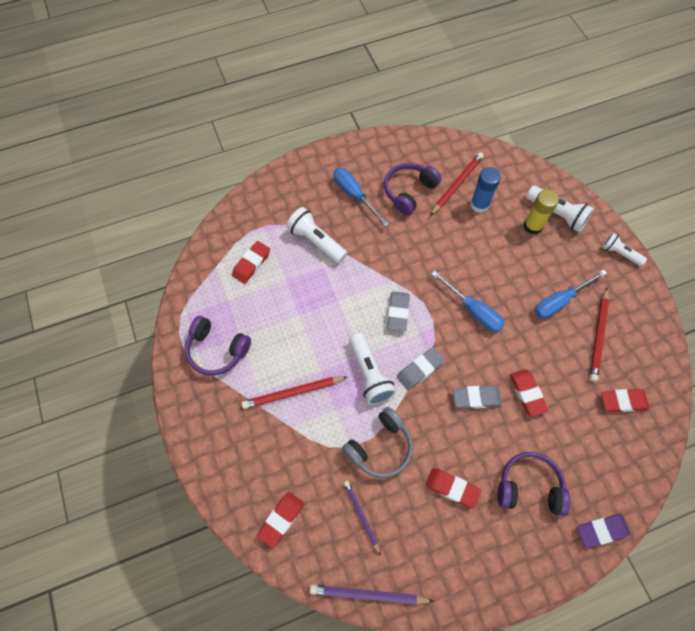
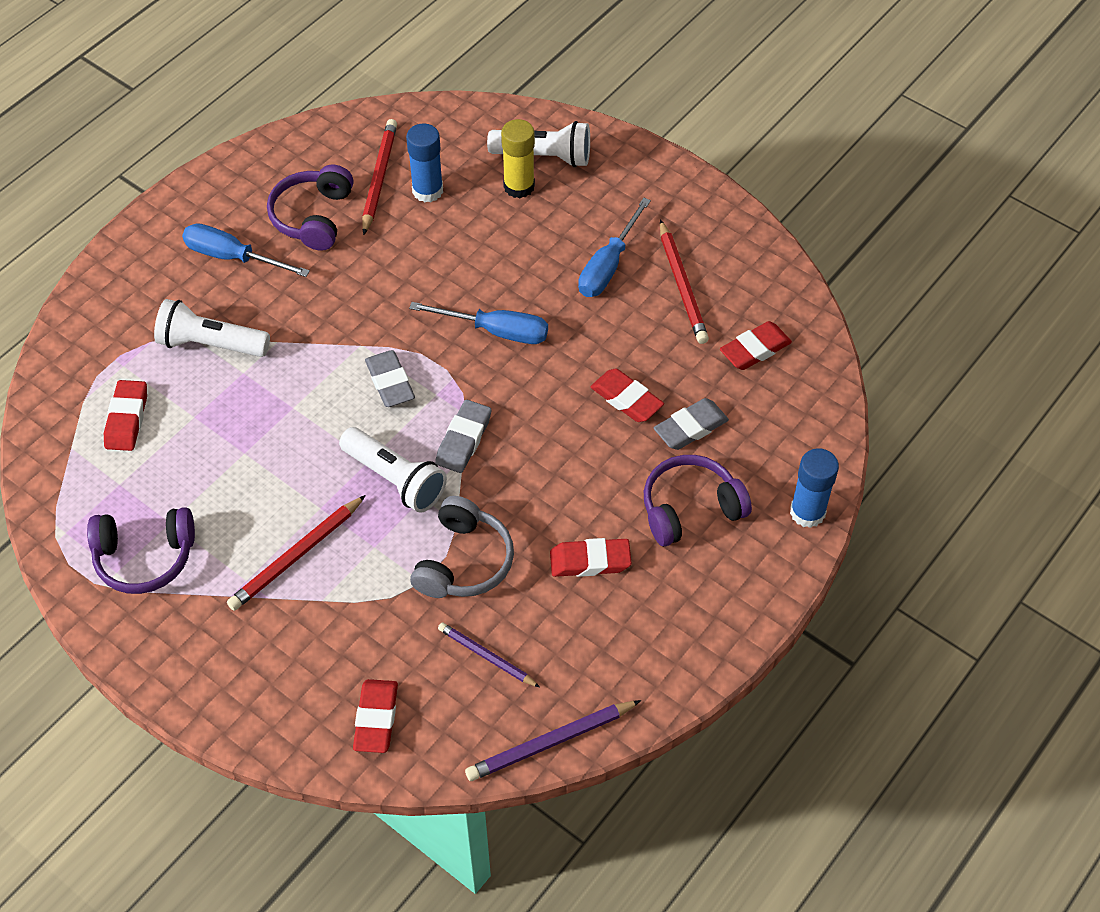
camera: 30 degrees left, 10 degrees down
grey eraser [453,386,502,409] -> grey eraser moved to [654,398,729,450]
purple eraser [577,513,630,548] -> blue glue stick [790,448,839,528]
white flashlight [602,233,647,266] -> none

